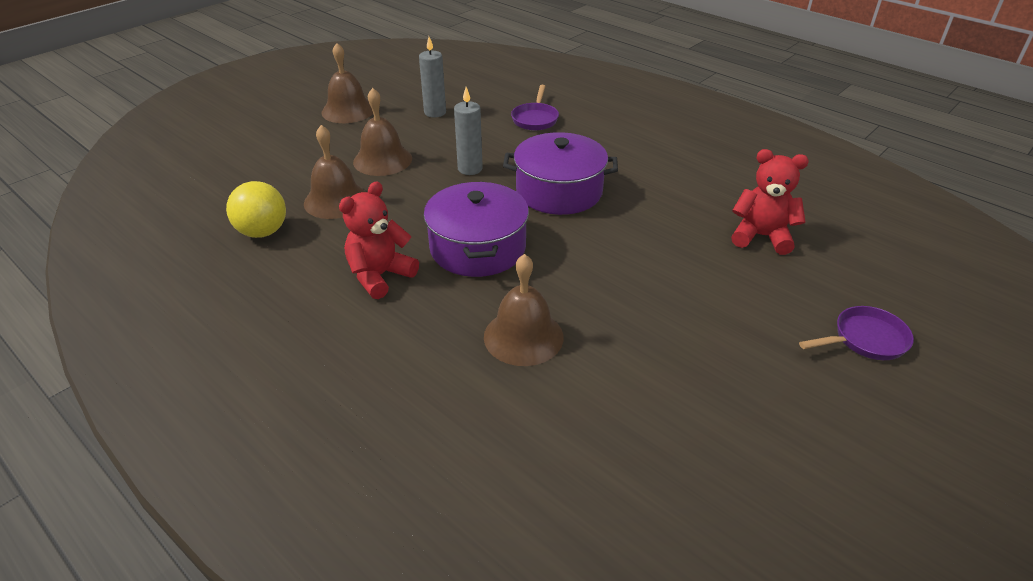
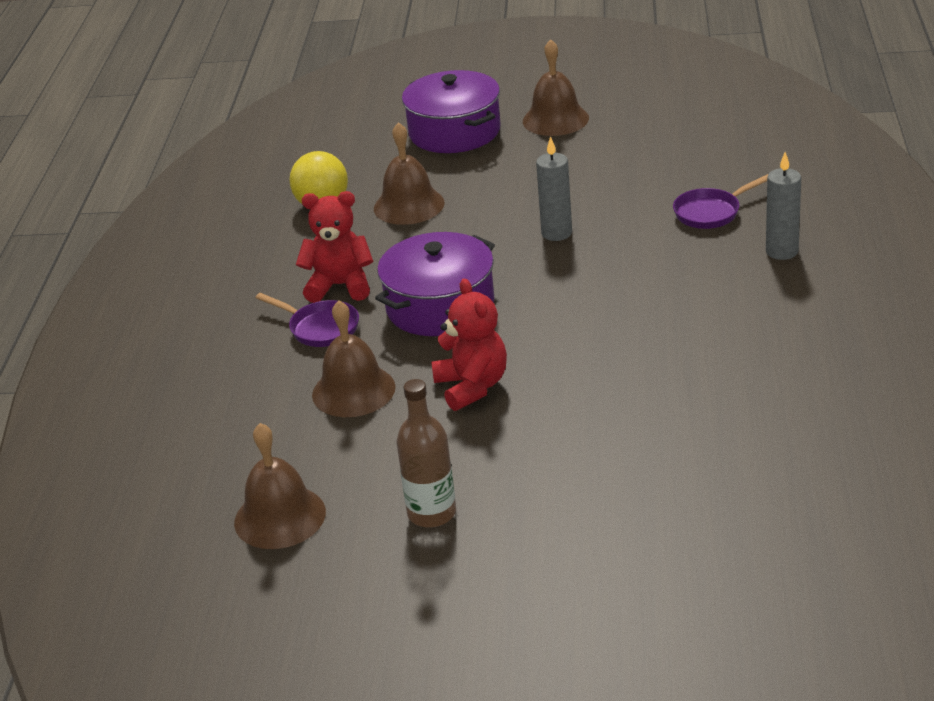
camera: 55 degrees right, 5 degrees down
brown bell [353,88,412,176] -> brown bell moved to [234,423,326,549]
grey candle [419,37,446,117] -> grey candle moved to [766,152,801,260]
purple pot [503,132,618,215] -> purple pot moved to [402,70,501,153]
red teddy bear [731,149,809,255] -> red teddy bear moved to [431,278,507,411]
purple pan [799,306,914,360] -> purple pan moved to [255,293,359,347]
none -> brown bottle [396,379,456,528]

